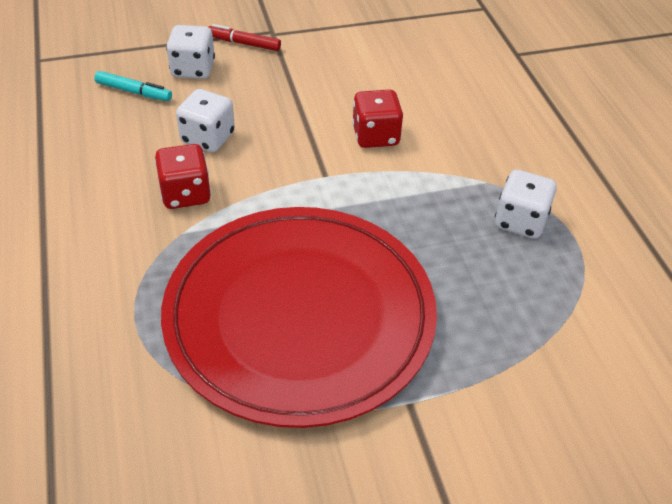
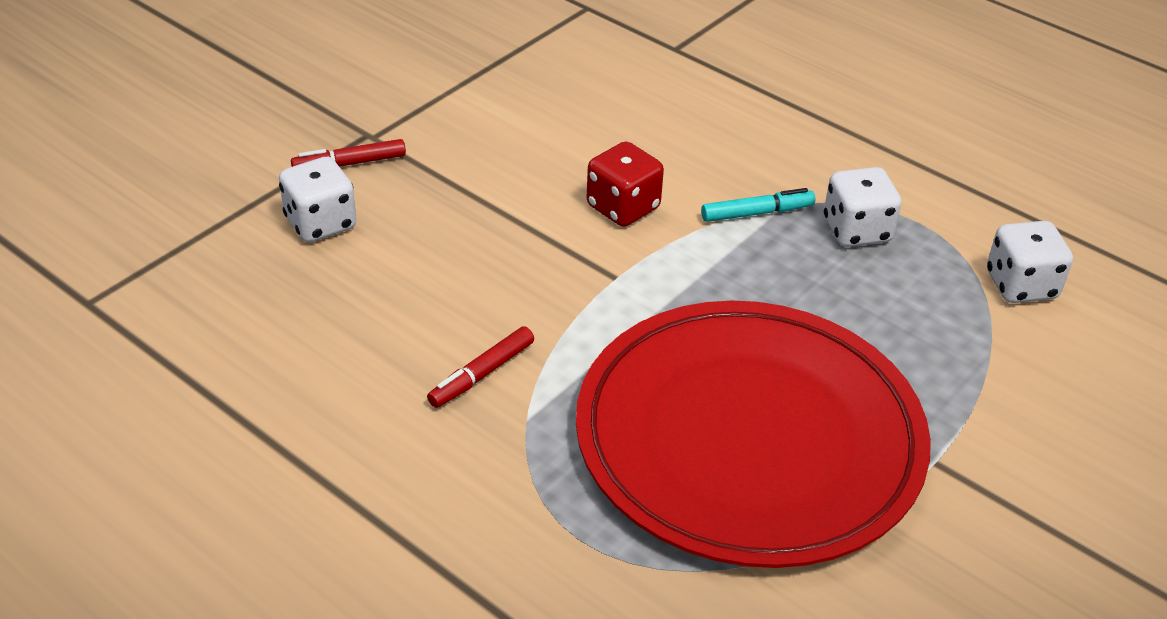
camera: 35 degrees left, 5 degrees down
turquoise marker [94,71,172,101] -> turquoise marker moved to [701,188,815,222]
red dice [155,144,211,209] -> red marker [427,326,534,408]
white dice [176,89,235,152] -> white dice moved to [987,221,1073,303]

